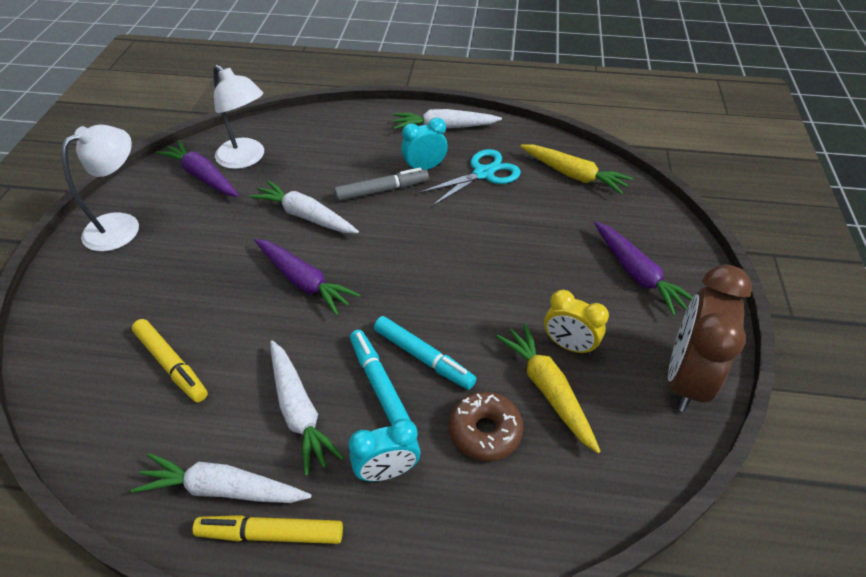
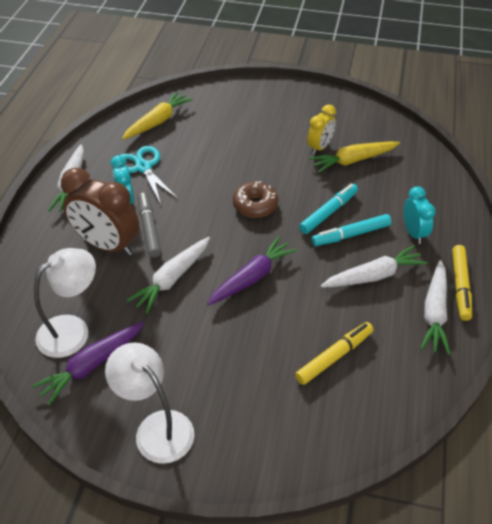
camera: 85 degrees left, 0 degrees up
brown donut [449,391,523,461] -> brown donut moved to [233,181,278,218]
purple carrot [594,222,693,316] -> none
brown clock [668,265,752,412] -> brown clock moved to [61,168,139,256]

